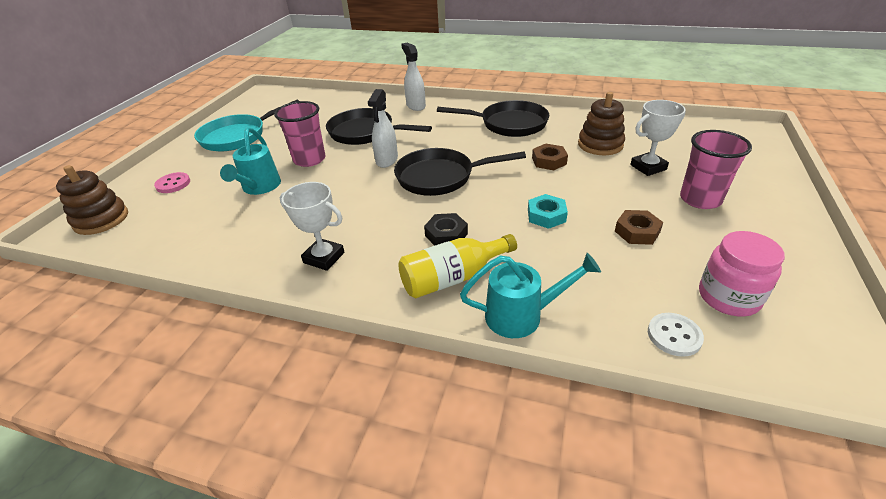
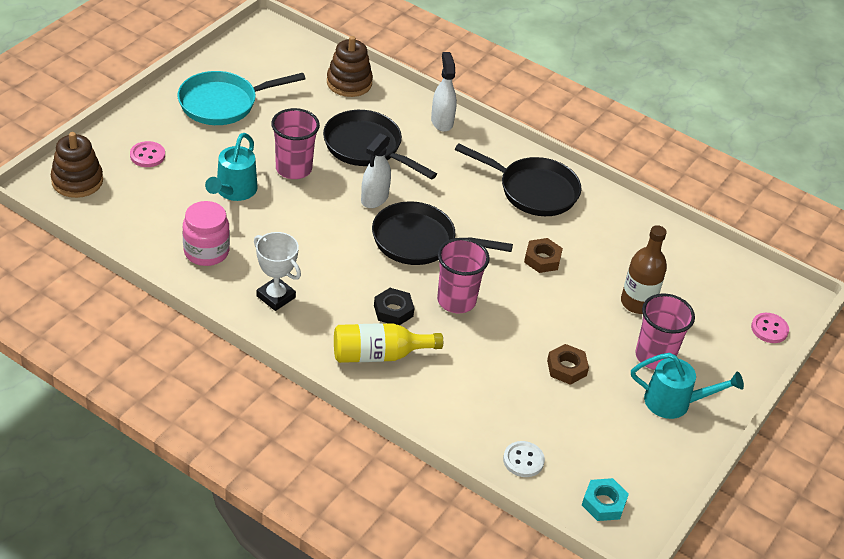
camera: 10 degrees right, 5 degrees up
turquoise watering can [460,253,601,338] -> turquoise watering can moved to [631,353,744,419]
turquoise nut [528,194,568,229] -> turquoise nut moved to [582,478,629,521]
brown stacking toy [578,92,625,155] -> brown stacking toy moved to [327,36,373,97]
white trophy [630,100,686,176] -> brown bottle [621,225,667,314]
pink jar [699,231,785,317] -> pink jar moved to [183,201,230,266]
none -> pink cup [437,238,490,313]
none -> pink button [751,313,789,343]

